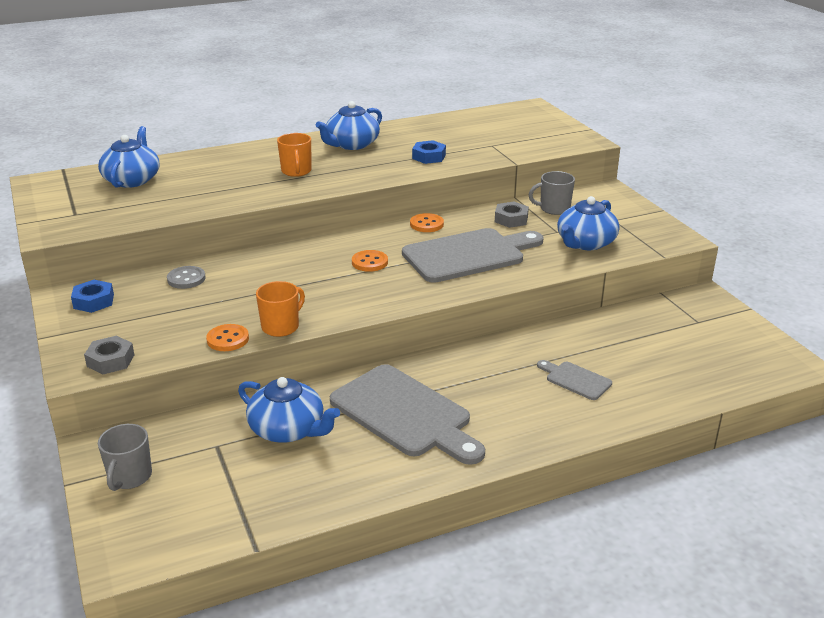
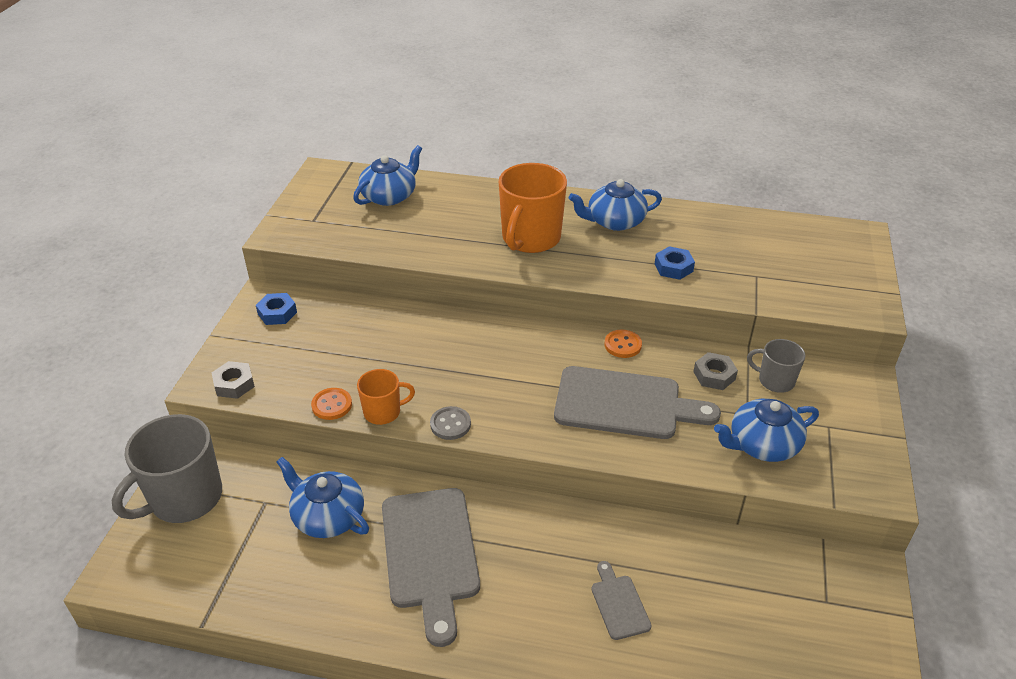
camera: 35 degrees right, 10 degrees up
grey mug [98,424,152,491] -> grey mug [111,414,222,523], size x1.87
grey button [167,266,206,289] -> grey button moved to [430,406,471,440]
blue teapot [238,377,340,443] -> blue teapot turned 150 degrees clockwise [276,457,369,538]
orange mug [277,133,311,177] -> orange mug [499,163,567,253], size x1.87
orange button [352,250,388,272] -> none

